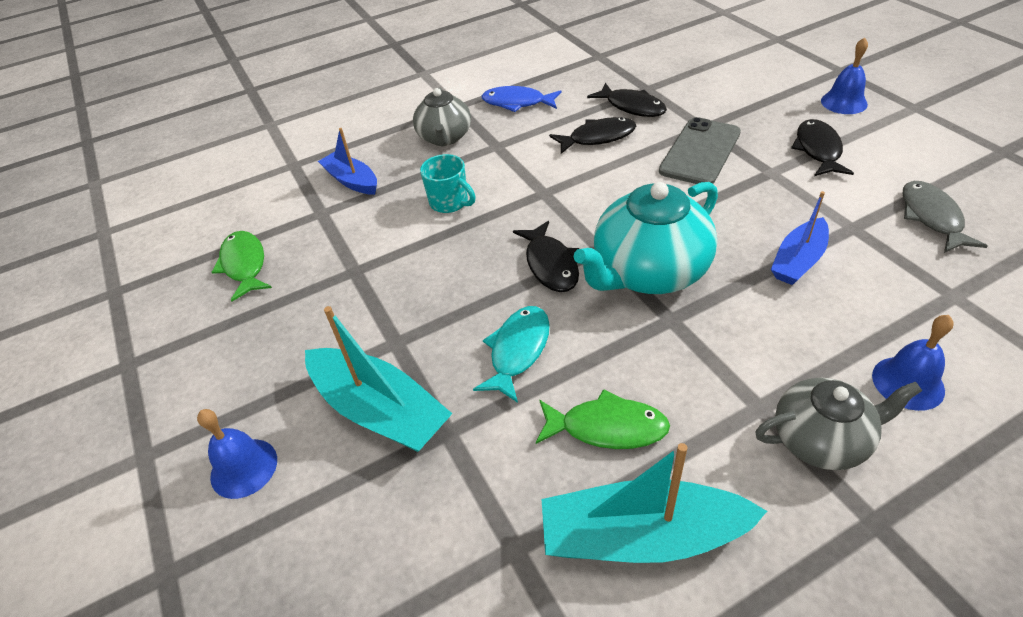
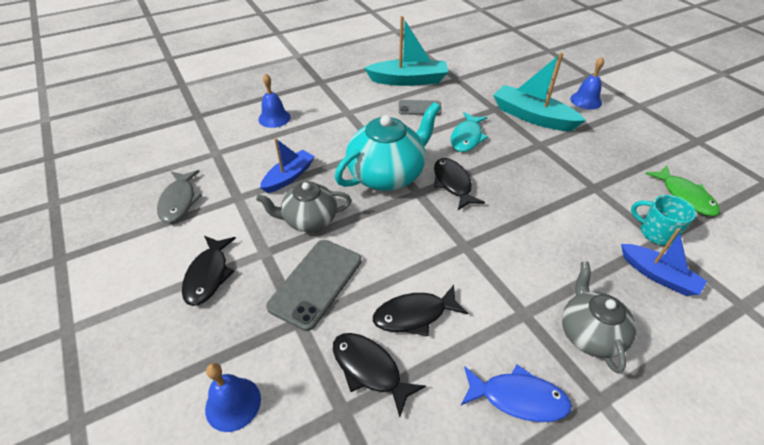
camera: 175 degrees right, 0 degrees up
turquoise mug [420,154,476,213] -> turquoise mug moved to [631,195,696,245]
green fish [536,389,670,449] -> grey phone [399,100,442,115]
grey teapot [755,378,922,470] -> grey teapot moved to [256,182,351,232]
blue bell [821,37,868,114] -> blue bell moved to [205,363,261,432]

